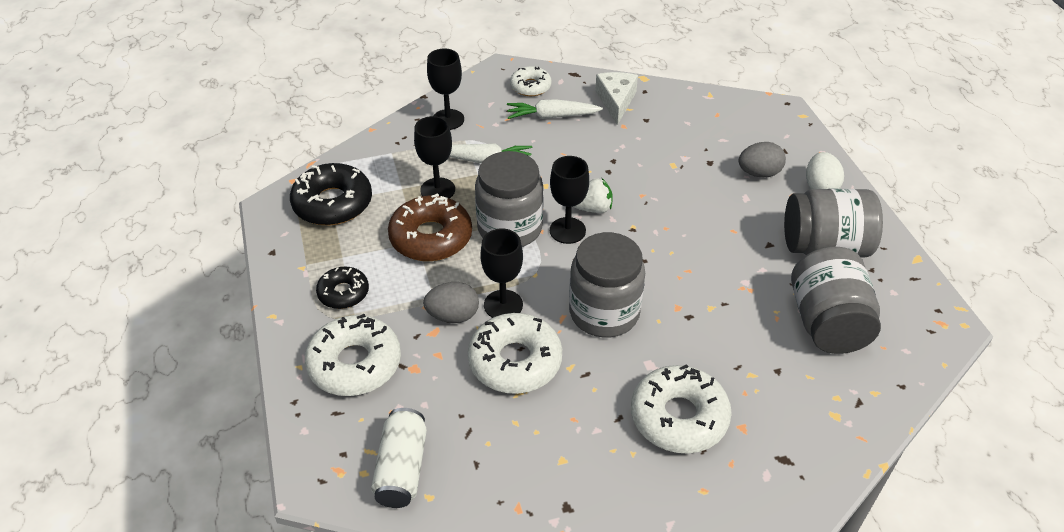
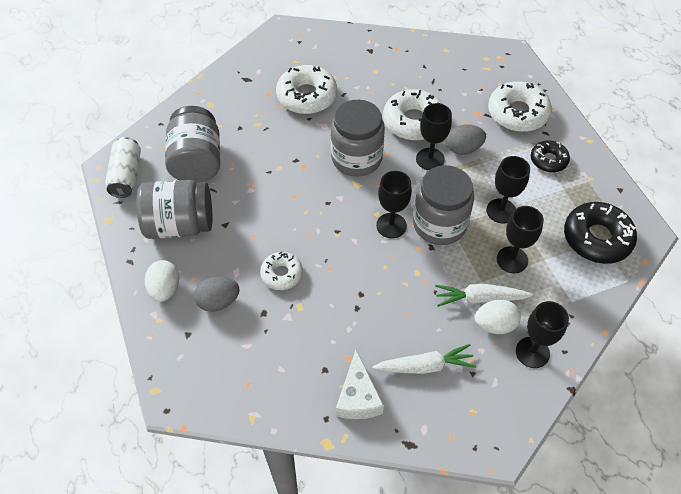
camera: 175 degrees right, 10 degrees up
white can [371,408,427,508] -> white can moved to [105,137,141,198]
brown donut [388,193,472,261] -> black goblet [486,156,530,223]
white donut [510,66,552,96] -> white donut moved to [260,251,303,290]
white strawberry [573,178,612,213] -> none
none -> white egg [474,299,521,334]

